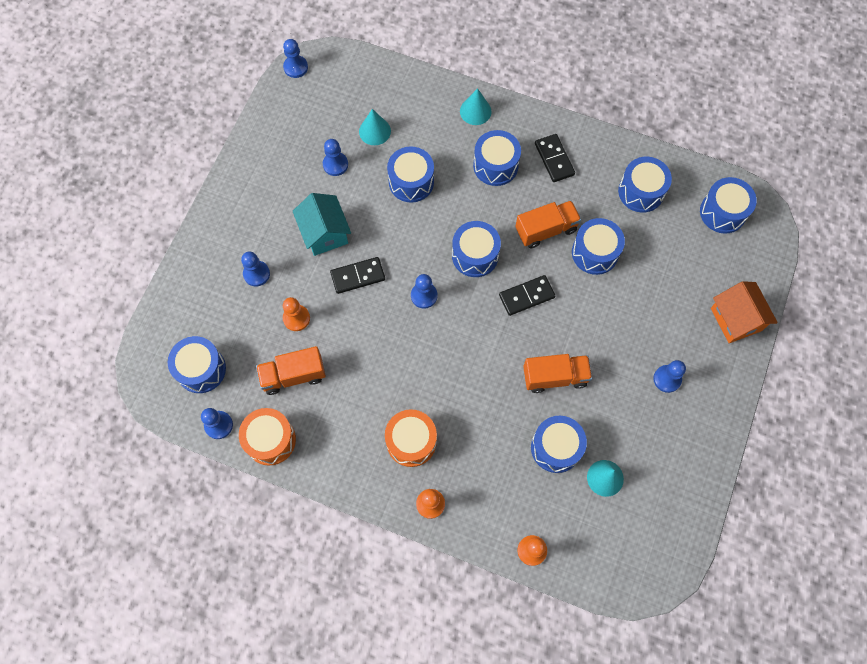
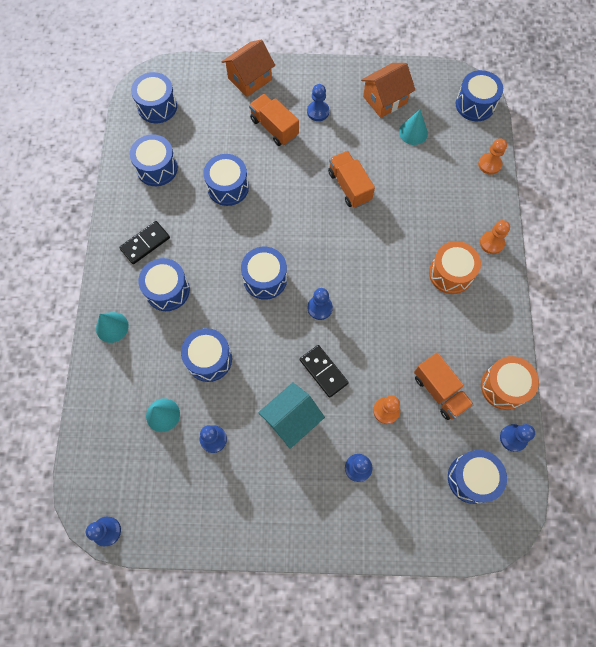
camera: 110 degrees left, 0 degrees up
black domino [499,275,555,316] -> none
orange truck [515,200,581,248] -> orange truck moved to [249,94,299,146]
blue drum [531,416,587,473] -> blue drum moved to [456,70,503,121]
none -> orange house [361,63,415,118]

